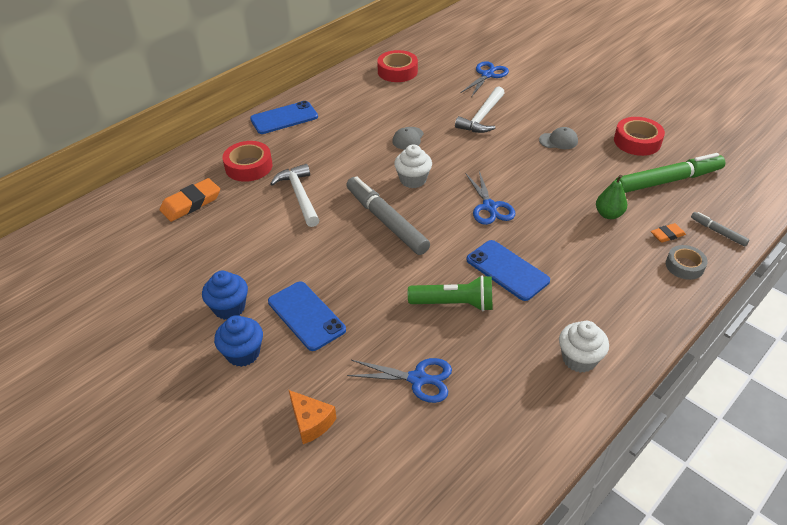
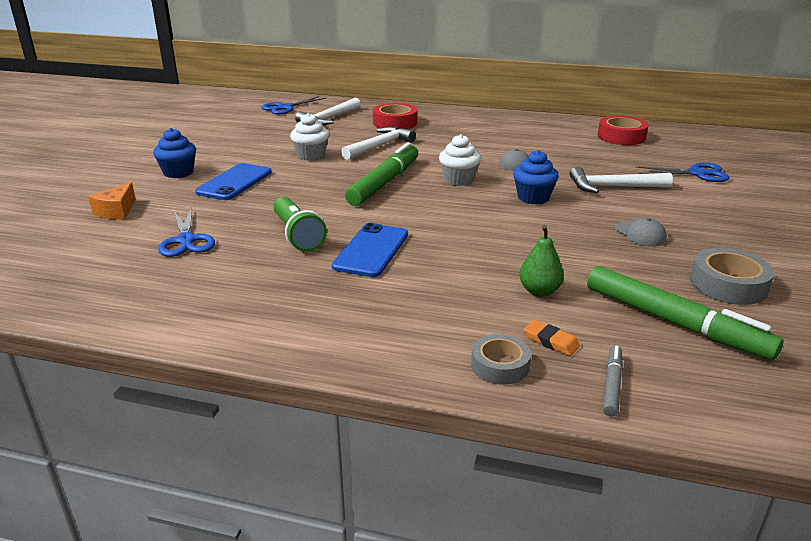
camera: 60 degrees right, 15 degrees down
orange eraser [160,178,220,222] -> white hammer [295,98,361,125]
blue cupcake [202,271,248,320] -> blue cupcake moved to [513,150,559,204]
blue phone [250,101,318,134] -> none
grey marker [346,176,430,255] -> green marker [345,142,418,206]
blue scissors [466,171,515,225] -> blue scissors moved to [261,96,326,114]
white cupcake [559,321,609,373] -> white cupcake moved to [290,113,329,161]
red tape [614,117,665,156] -> grey tape [690,248,774,305]

